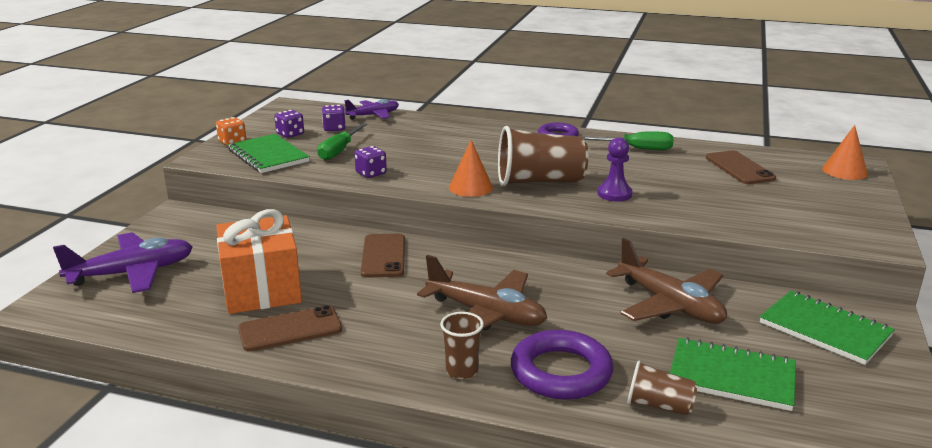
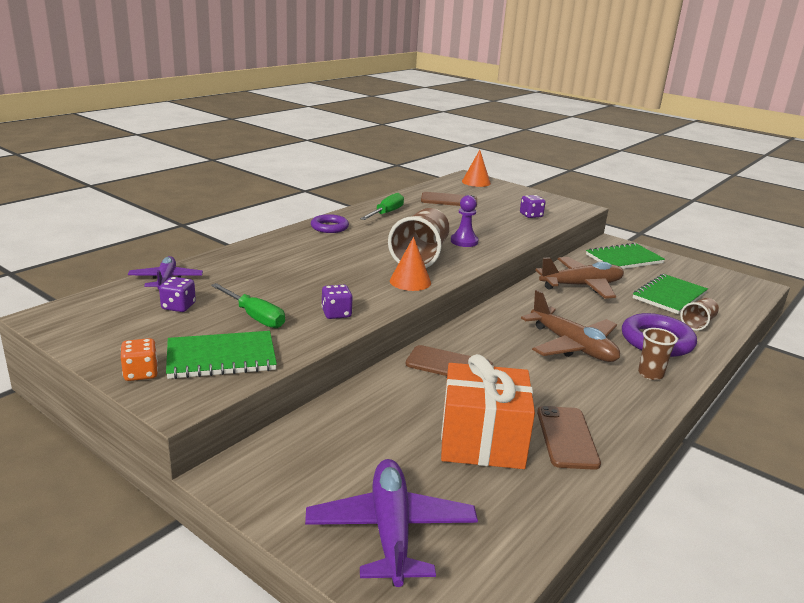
camera: 70 degrees left, 0 degrees up
purple dice [274,110,304,138] -> purple dice moved to [520,195,545,218]
brown plane [417,255,547,331] -> brown plane turned 90 degrees clockwise [521,290,620,362]

